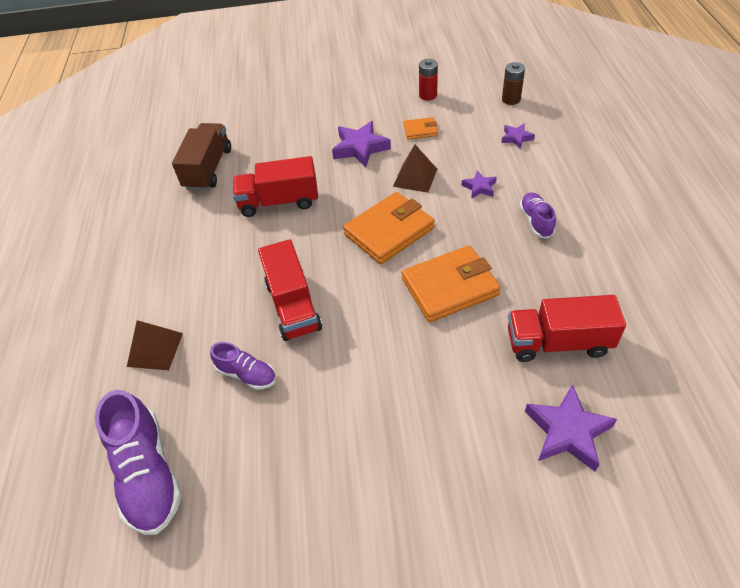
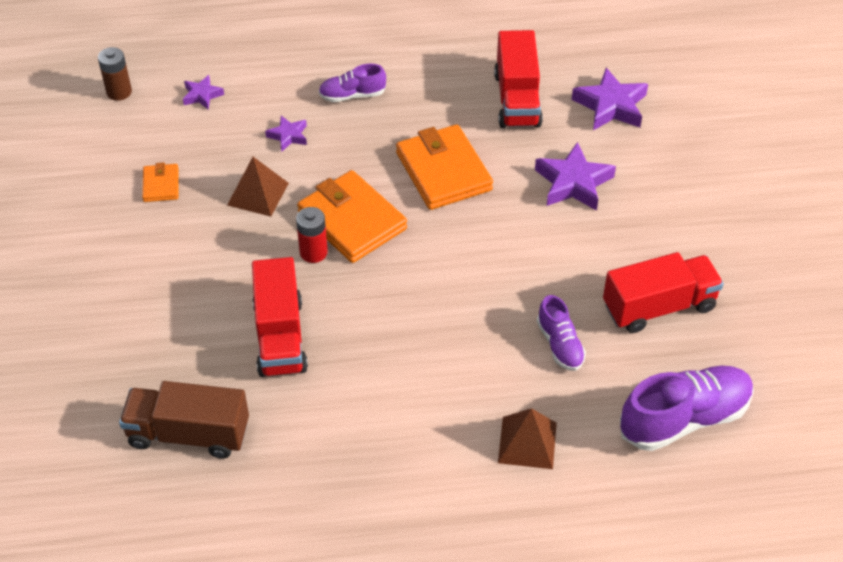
camera: 95 degrees left, 0 degrees up
purple shoe [210,342,276,390] -> purple shoe turned 135 degrees clockwise [537,295,586,371]
red truck [258,239,322,341] -> red truck moved to [603,252,724,333]
purple star [332,121,391,167] -> purple star moved to [535,142,616,211]
red battery [419,59,438,100] -> red battery moved to [296,207,328,263]

